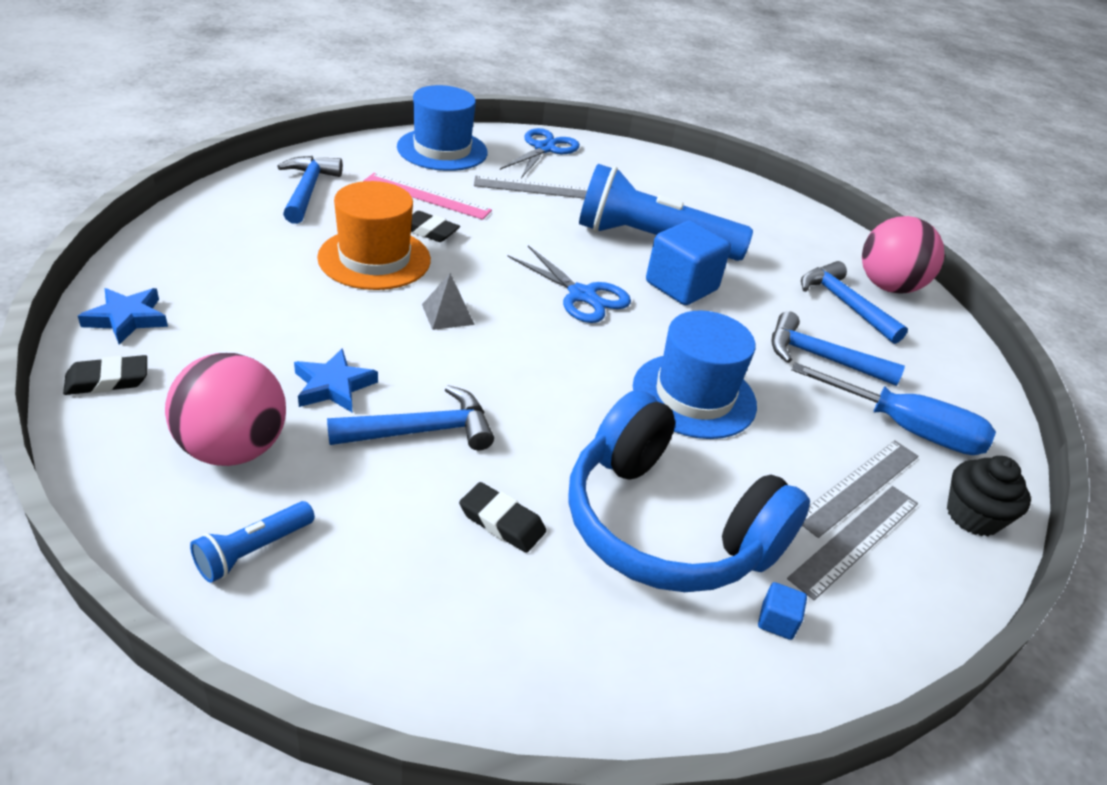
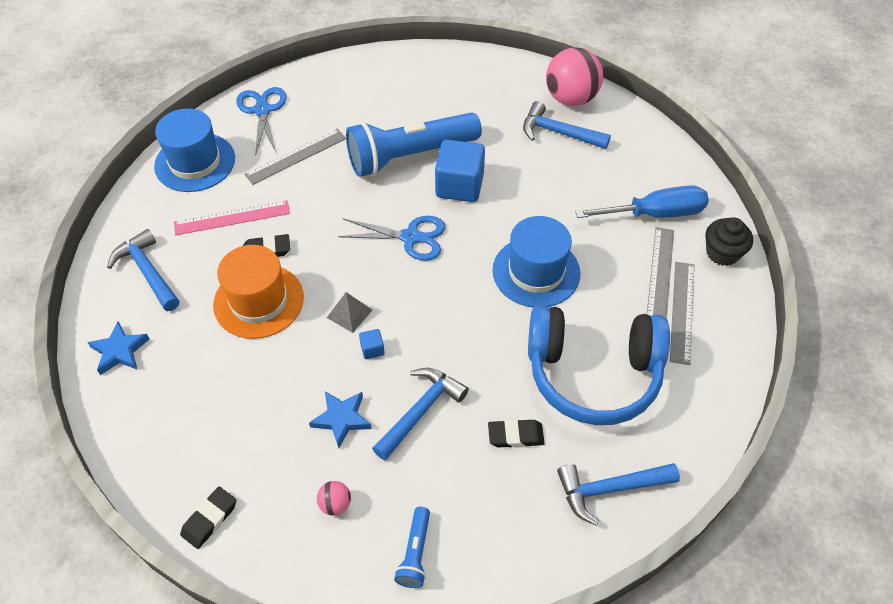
camera: 30 degrees left, 15 degrees up
blue star [78,288,168,345] -> blue star moved to [87,321,149,375]
pink ball [165,353,286,466] -> pink ball [317,481,351,515], size x0.43
blue cube [758,582,807,640] -> blue cube moved to [359,329,385,359]
blue hammer [772,311,905,386] -> blue hammer moved to [557,463,680,526]

